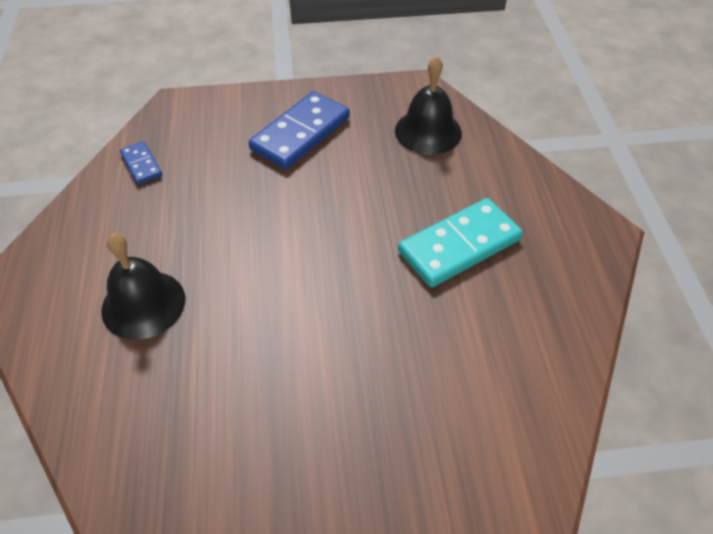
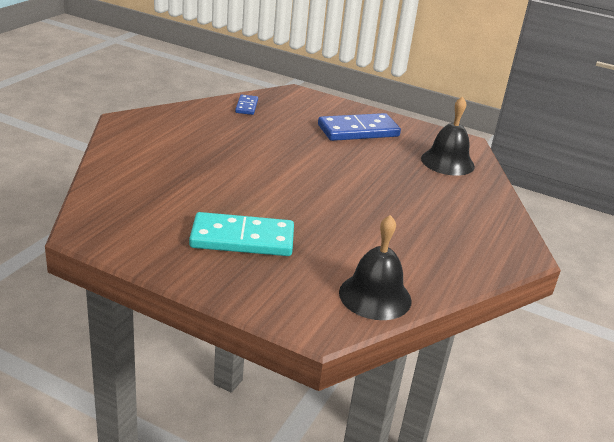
camera: 30 degrees right, 20 degrees down
black bell [101,233,185,340] -> black bell moved to [339,215,412,320]
turquoise domino [398,198,523,287] -> turquoise domino moved to [189,212,294,256]

